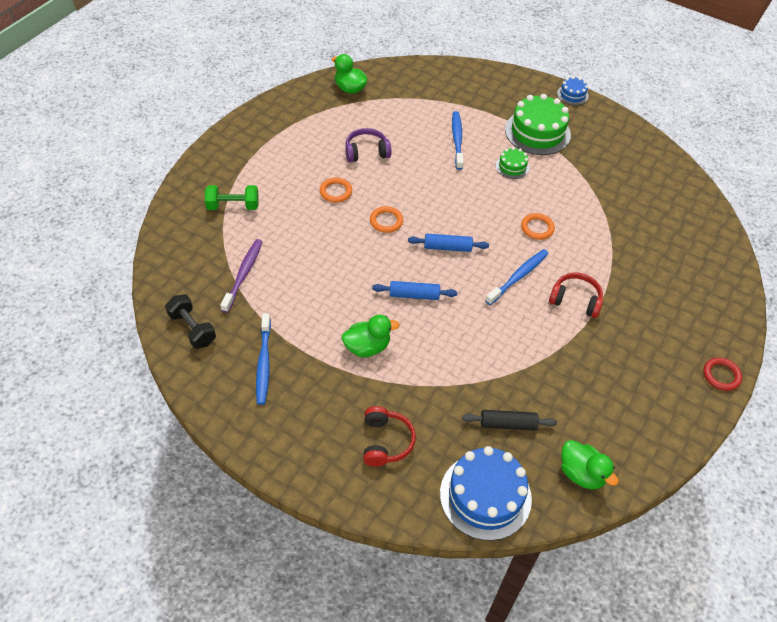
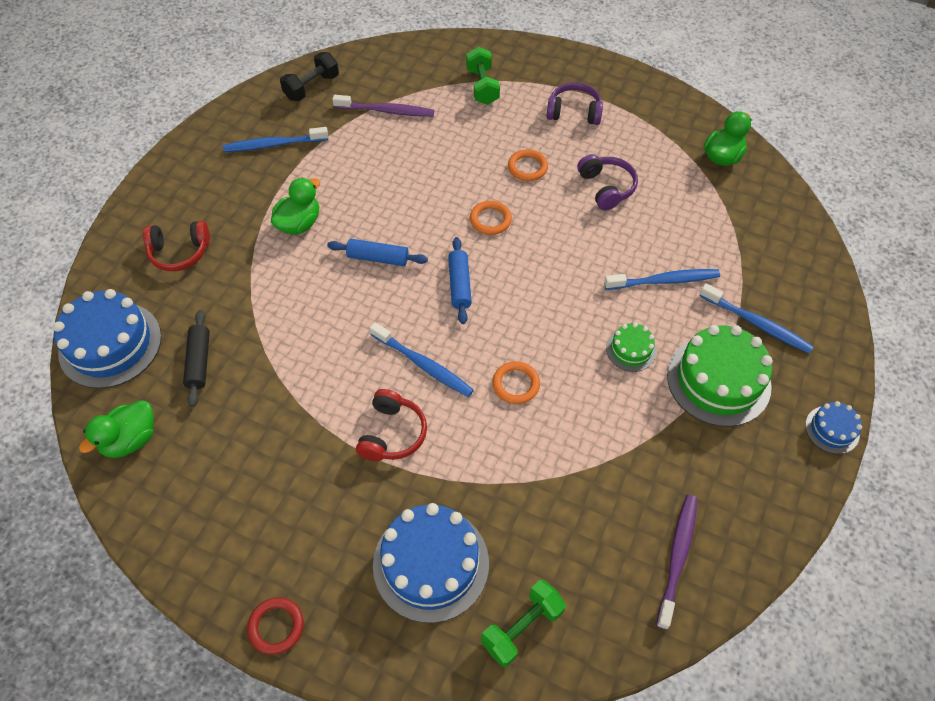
camera: 85 degrees right, 5 degrees up
green duck [342,315,399,357] -> green duck turned 120 degrees counterclockwise [271,178,320,234]
blue rolling pin [372,281,457,300] -> blue rolling pin turned 75 degrees counterclockwise [327,239,428,266]
none -> blue cake [373,503,489,623]
none -> green dumbbell [481,580,566,667]
none -> purple headphones [546,82,603,125]
none -> purple toothbrush [656,494,697,630]
none -> blue toothbrush [699,283,814,354]

